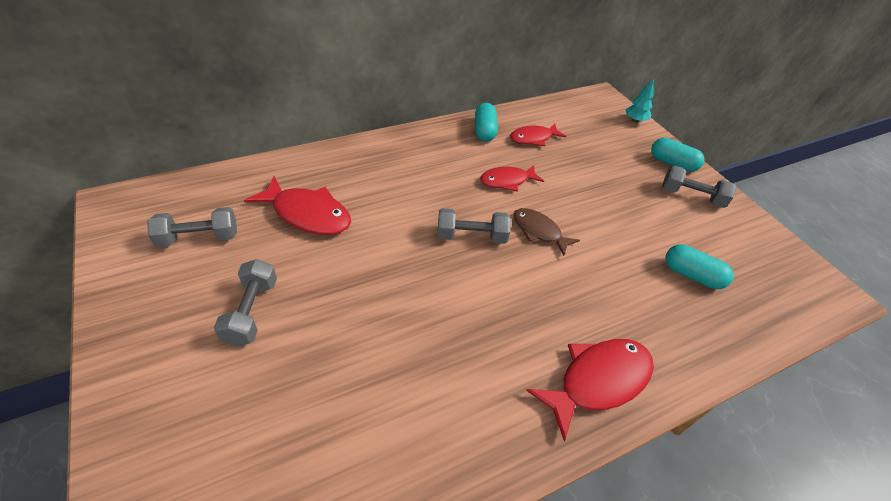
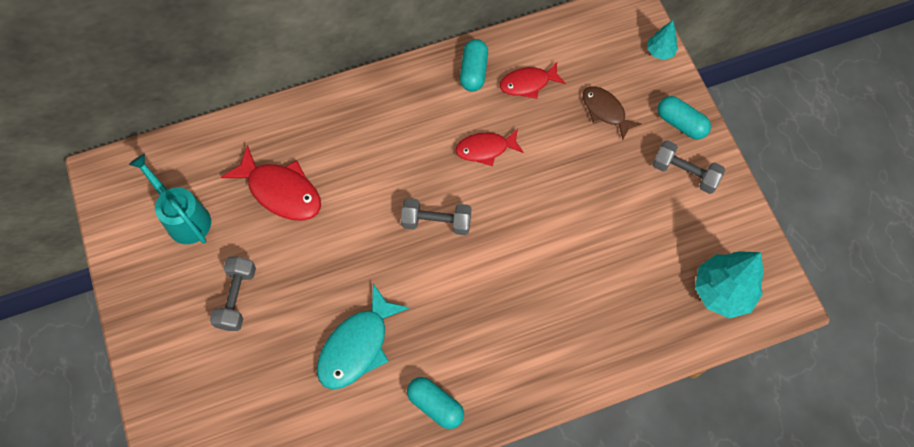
camera: 10 degrees right, 20 degrees up
grey dumbbell [147,207,237,247] -> turquoise watering can [129,154,211,244]
brown fish [514,208,580,256] -> brown fish moved to [583,86,642,140]
red fish [526,339,654,441] -> none
turquoise capsule [666,244,734,289] -> turquoise capsule moved to [407,377,464,429]
none -> turquoise fish [317,284,410,389]
none -> turquoise tree [695,251,764,318]

